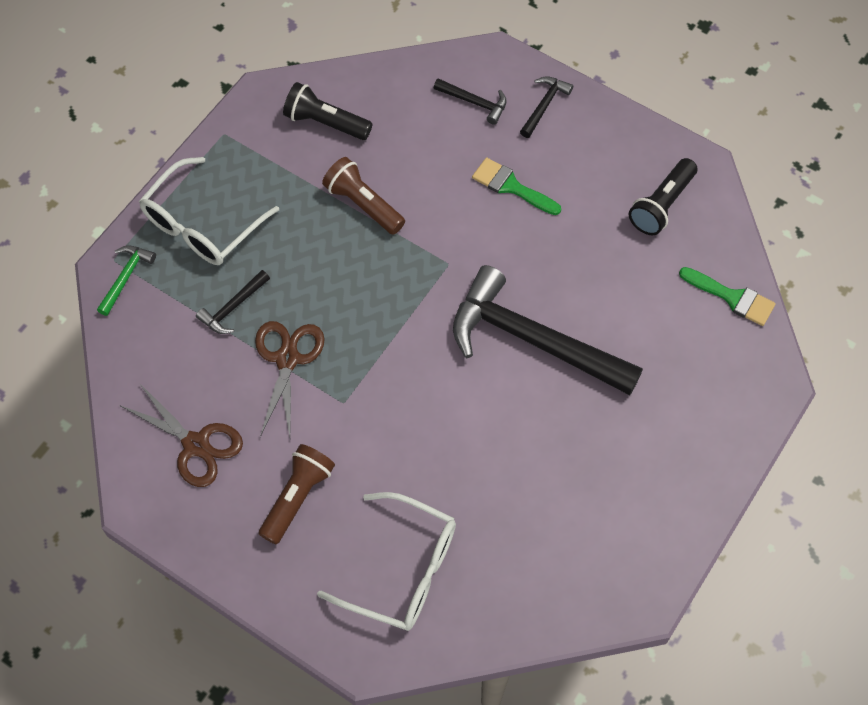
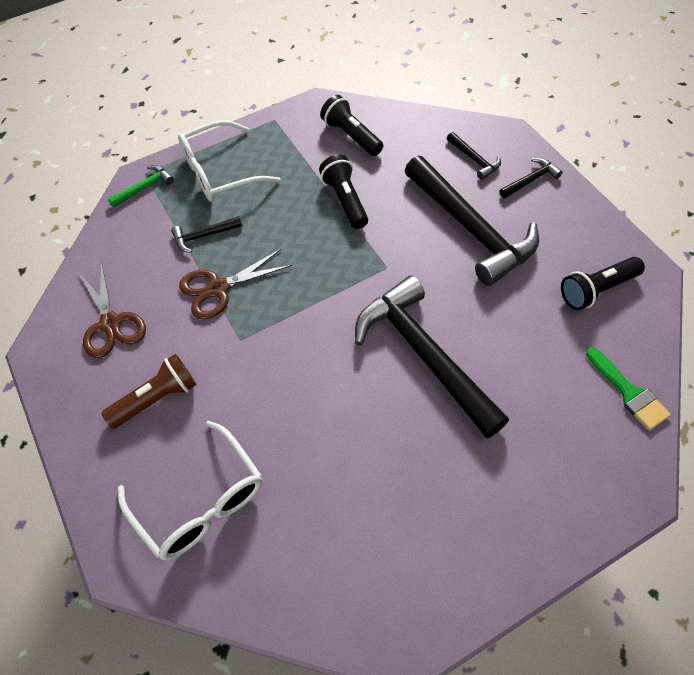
camera: 30 degrees right, 5 degrees down
brown scissors [255,321,325,437] -> brown scissors turned 150 degrees counterclockwise [179,249,292,320]
brown flashlight [322,157,405,235] -> black flashlight [319,154,368,229]
green brush [472,157,561,215] -> black hammer [405,156,539,286]

